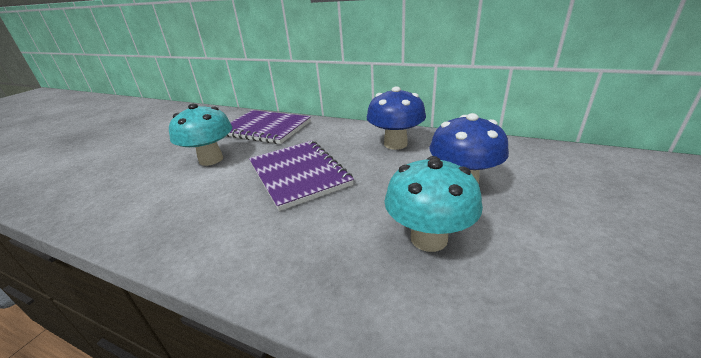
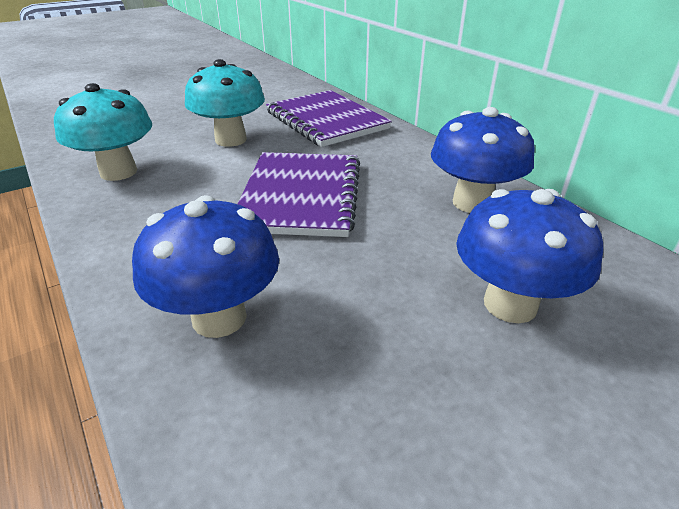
camera: 30 degrees right, 5 degrees up
turquoise mushroom [384,156,483,252] -> turquoise mushroom moved to [54,83,152,181]
none -> blue mushroom [132,195,279,338]

